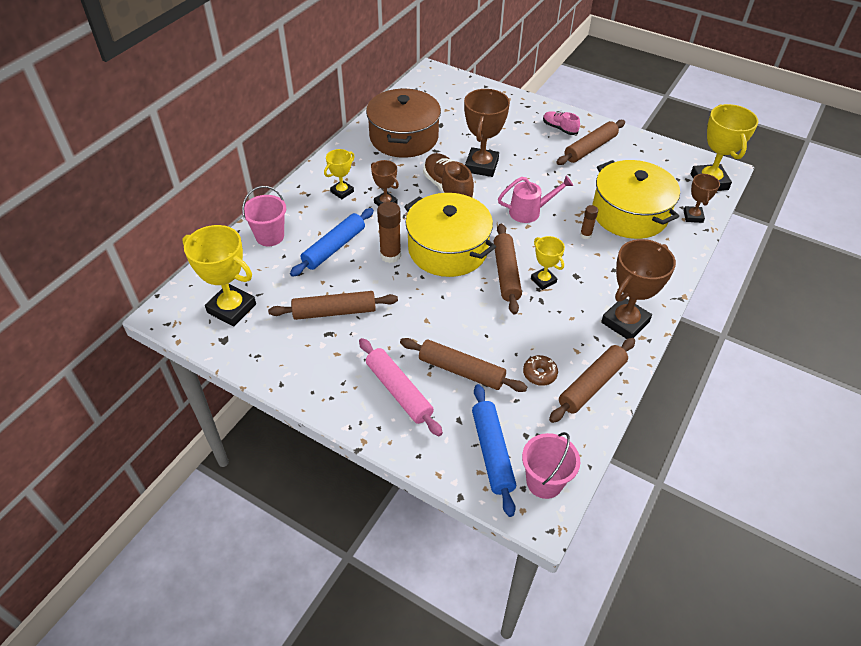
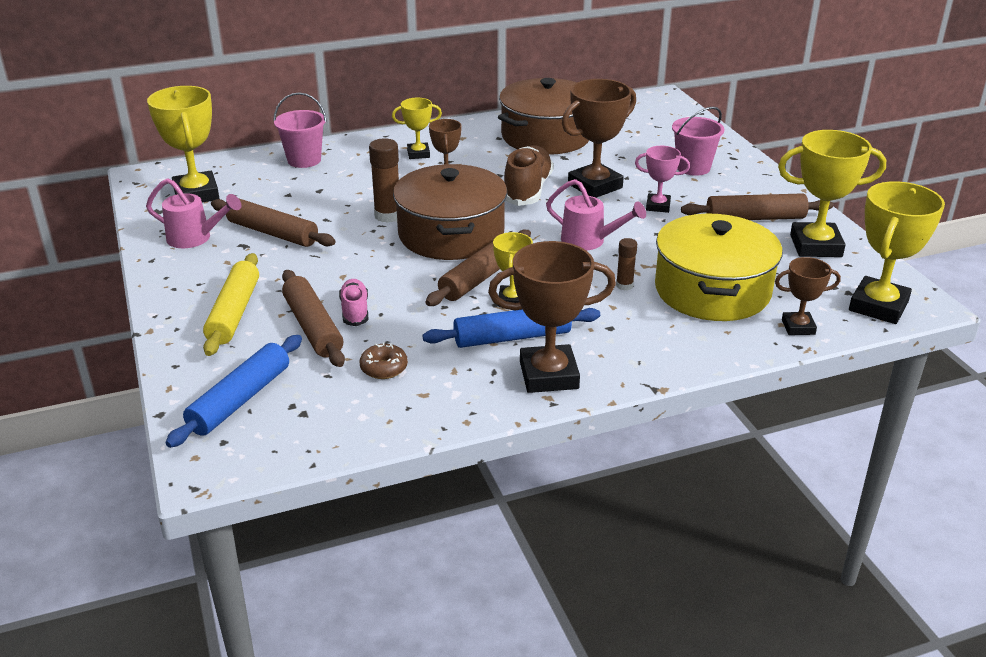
camera: 40 degrees right, 15 degrees down
blue rolling pin [290,208,374,277] -> blue rolling pin moved to [423,308,600,348]
pink rolling pin [359,338,443,436] -> yellow rolling pin [203,253,259,356]
yellow pot [405,193,496,277] -> brown pot [393,164,507,260]
pink bucket [522,432,580,499] -> pink bucket moved to [672,107,724,176]
pink shoe [543,111,580,135] -> pink shoe moved to [339,279,368,326]
brown rolling pin [549,338,635,423] -> none
brown trophy [683,173,720,223] -> brown trophy turned 45 degrees clockwise [775,257,841,335]
none -> pink watering can [146,178,241,248]
none -> pink trophy [635,146,690,213]
none -> yellow trophy [778,130,886,257]

